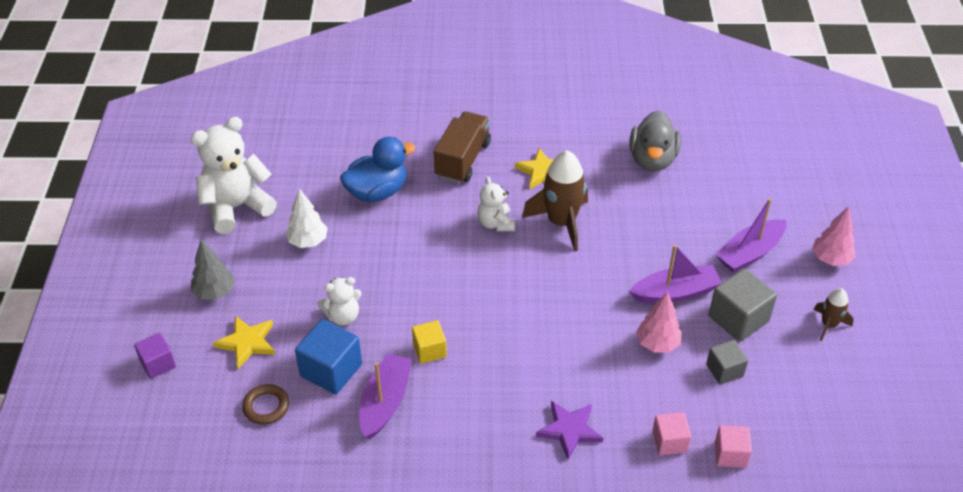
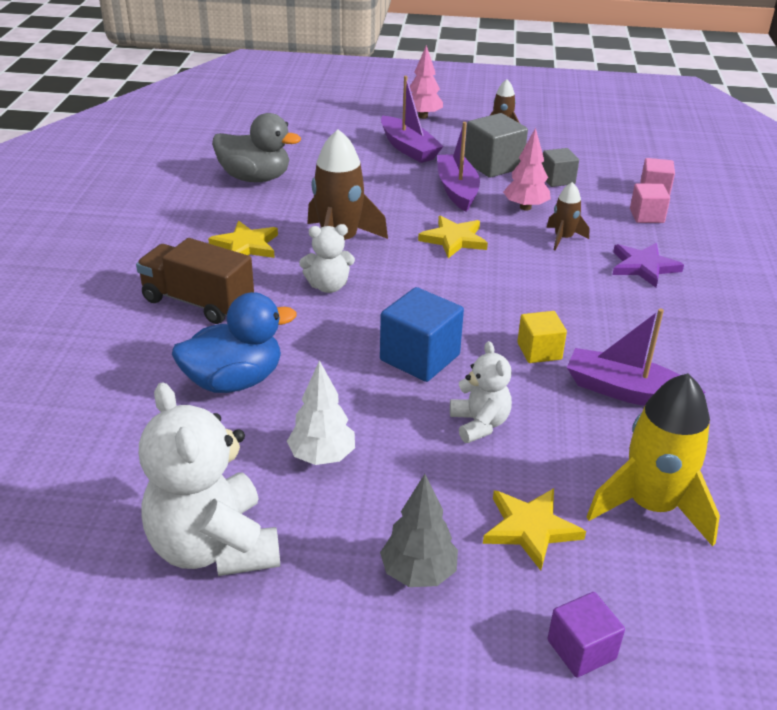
camera: 85 degrees left, 10 degrees down
brown ring [242,384,289,425] -> yellow rocket [587,373,720,547]
blue cube [295,319,362,395] -> blue cube moved to [380,287,464,382]
blue duck [340,137,416,202] -> blue duck turned 90 degrees clockwise [172,292,297,393]
none -> yellow star [418,215,488,258]
none -> brown rocket [546,182,589,251]

